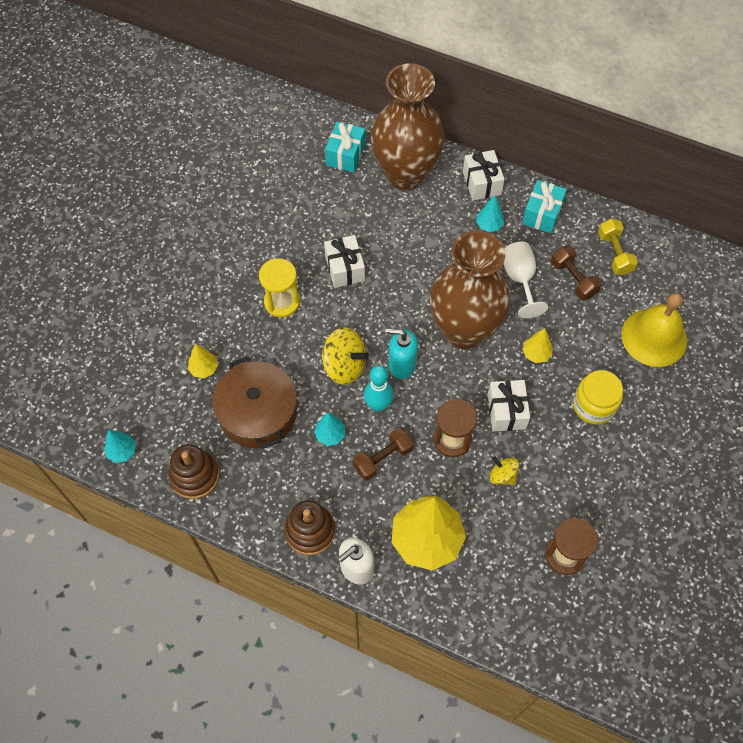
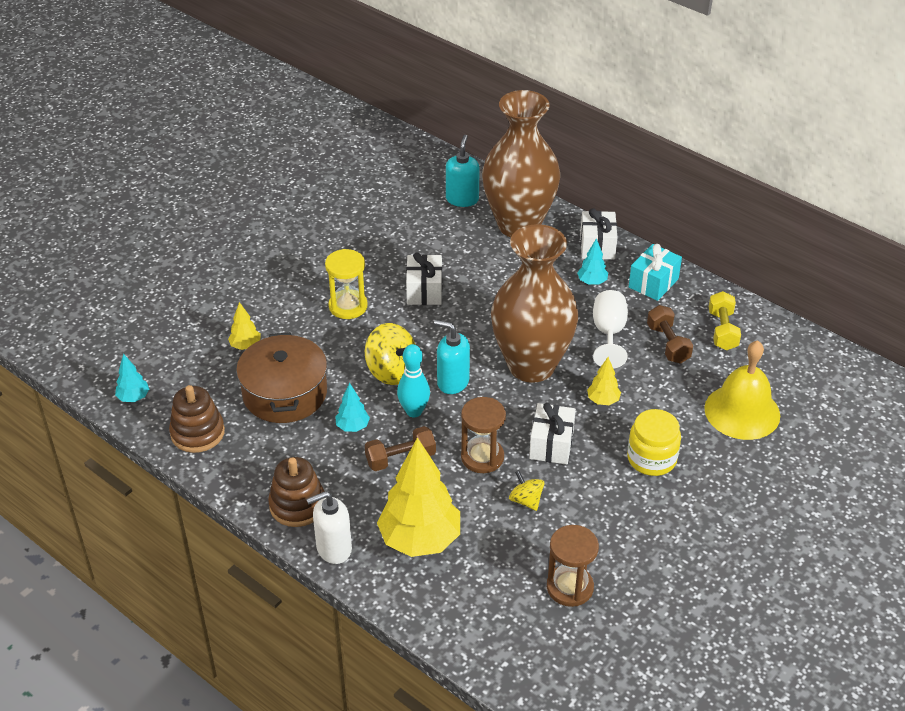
camera: 15 degrees right, 20 degrees down
turquoise gift [325,121,365,172] -> turquoise soap dispenser [446,135,480,207]

